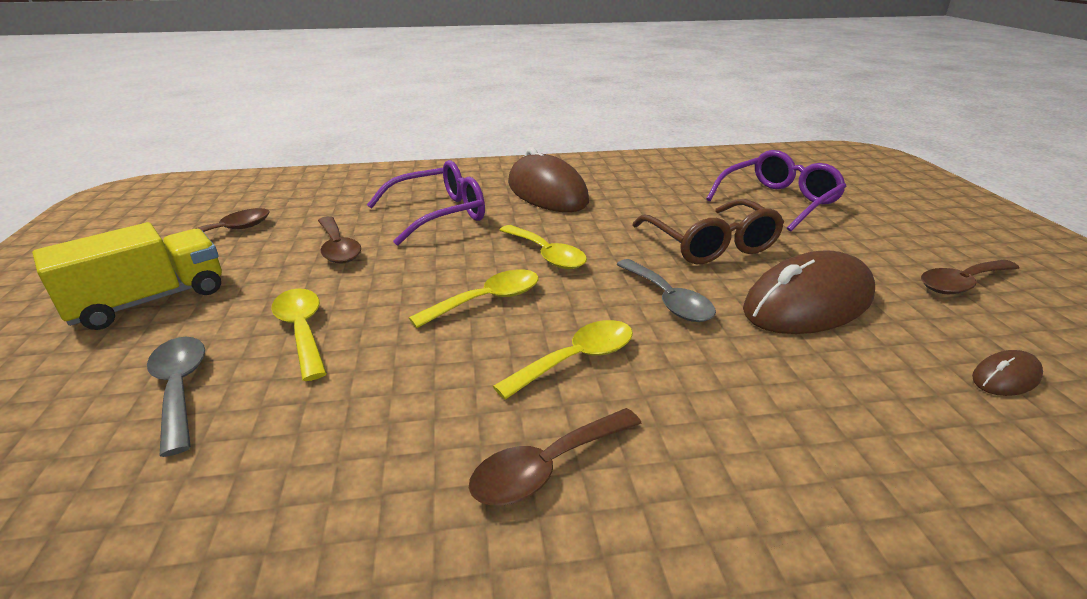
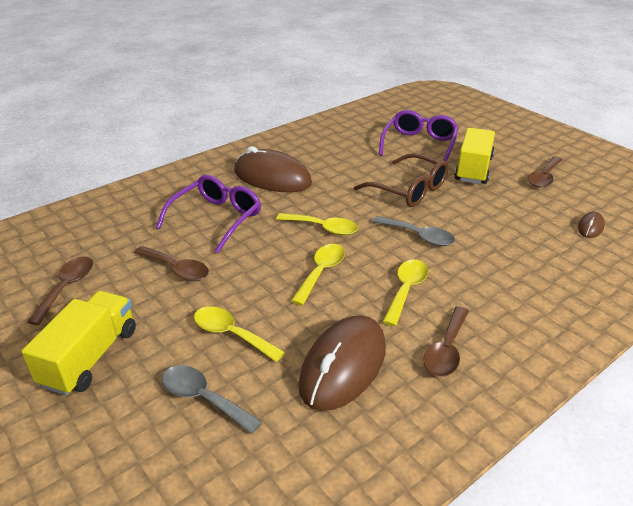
camera: 30 degrees left, 5 degrees up
brown mouse [743,250,875,334] -> brown mouse moved to [299,315,386,411]
none -> yellow truck [454,128,495,184]

